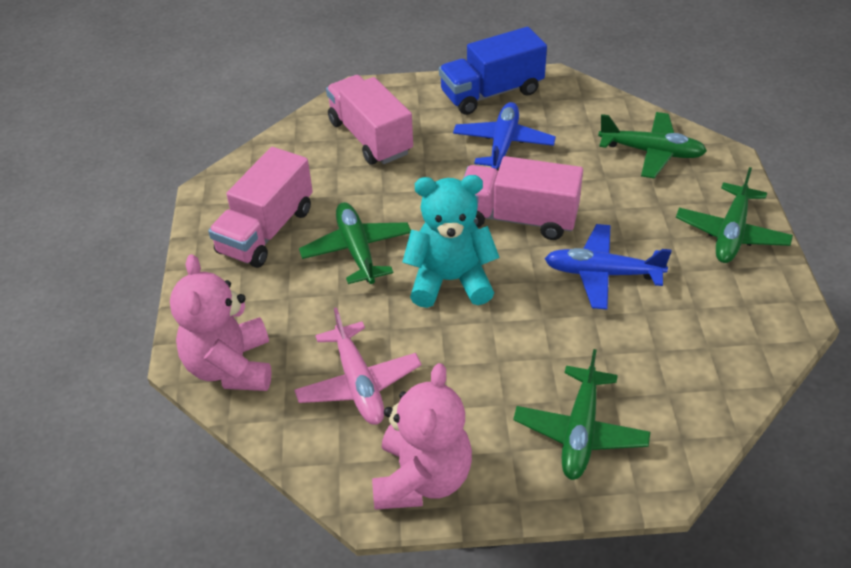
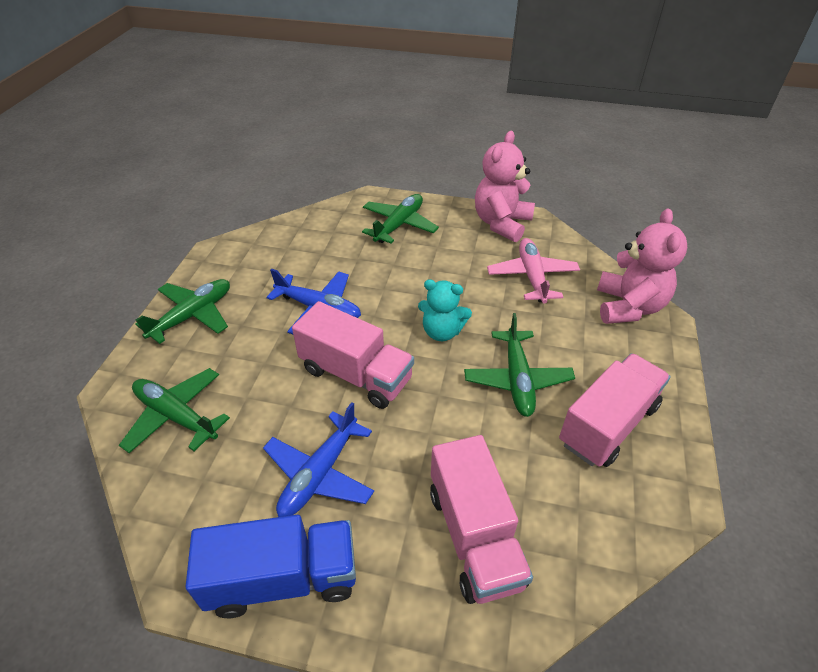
camera: 165 degrees left, 0 degrees up
turquoise teddy bear [403,175,500,308] -> turquoise teddy bear [418,279,472,341], size x0.66

